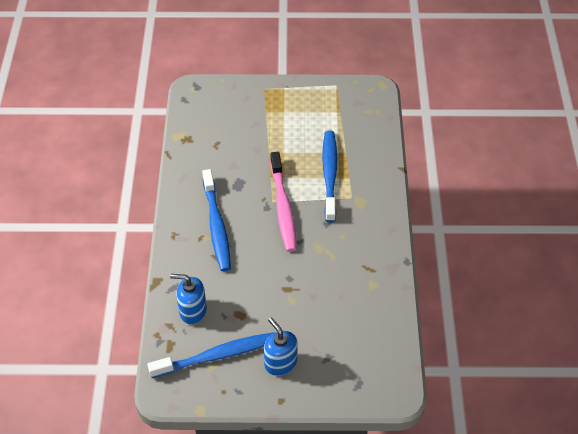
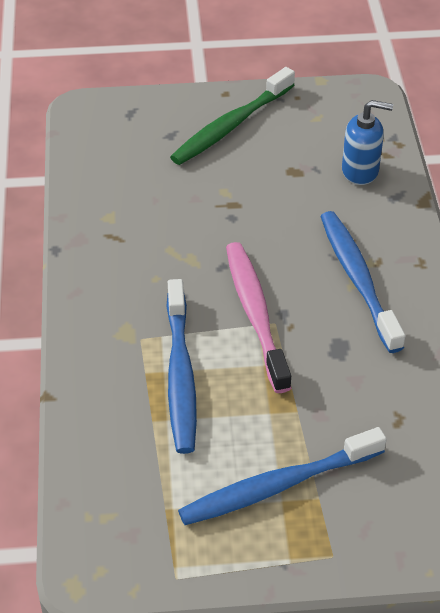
camera: 175 degrees right, 5 degrees down
blue toothbrush [147,332,275,378] -> blue toothbrush moved to [178,427,387,525]
blue soap dispenser [264,317,298,376] -> green toothbrush [170,67,295,165]

